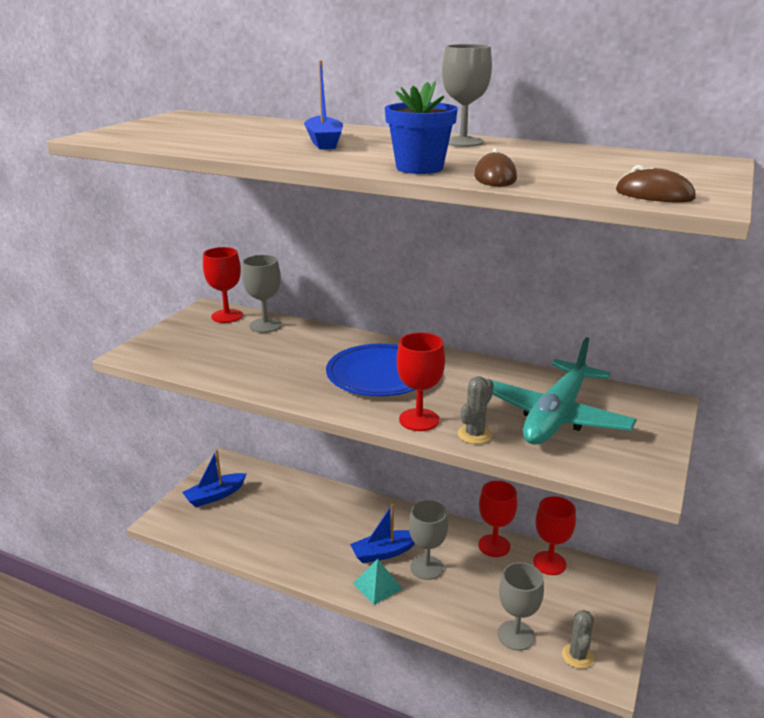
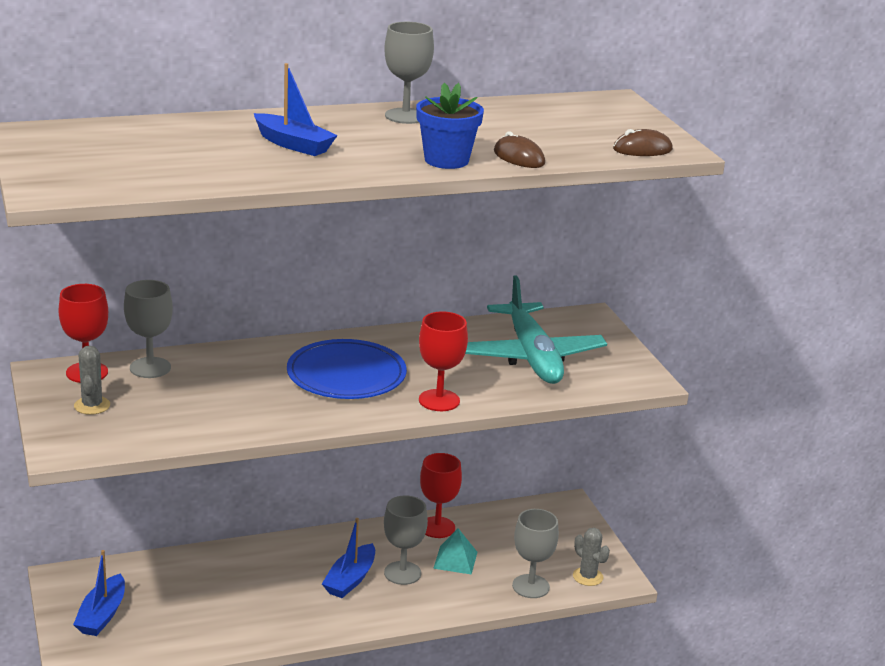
camera: 45 degrees left, 0 degrees up
turquoise pyramid [353,559,402,605] -> turquoise pyramid moved to [433,528,477,575]
grey cactus [457,376,494,444] -> grey cactus moved to [74,346,110,415]
red goblet [533,496,576,575] -> none

